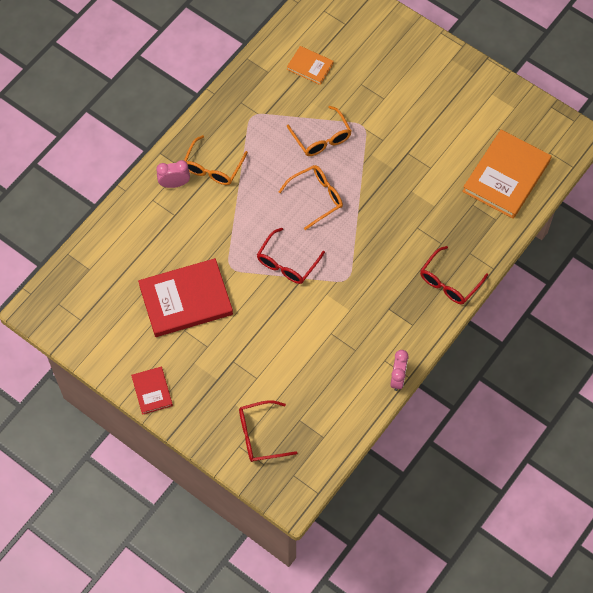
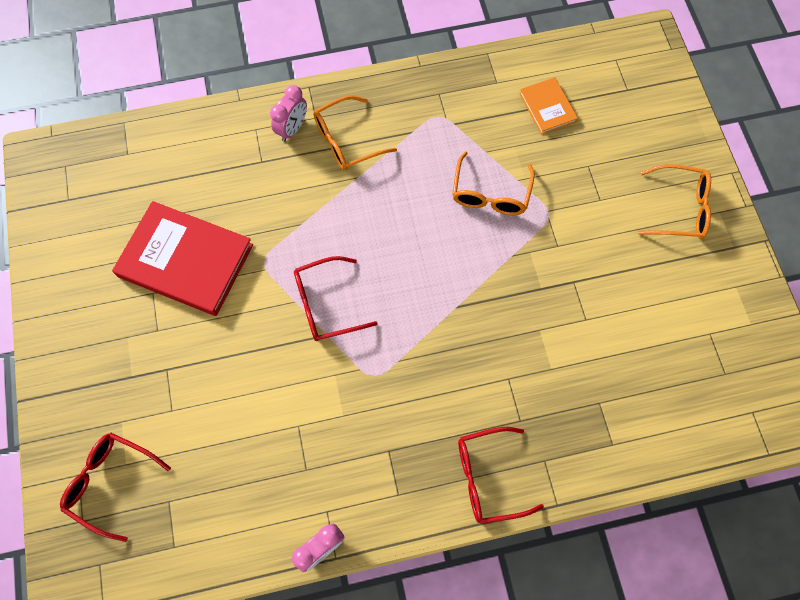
camera: 40 degrees right, 5 degrees up
red book [131,367,173,415] -> none
pink clock [156,160,190,188] -> pink clock turned 90 degrees clockwise [270,85,307,142]
orange glasses [279,165,343,230] -> orange glasses moved to [638,164,711,239]
orange book [462,130,551,219] -> none

